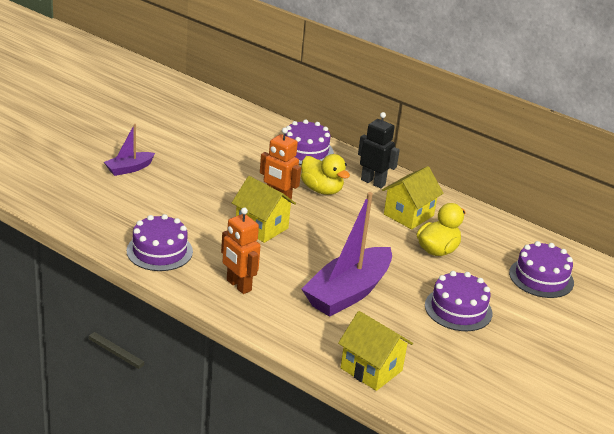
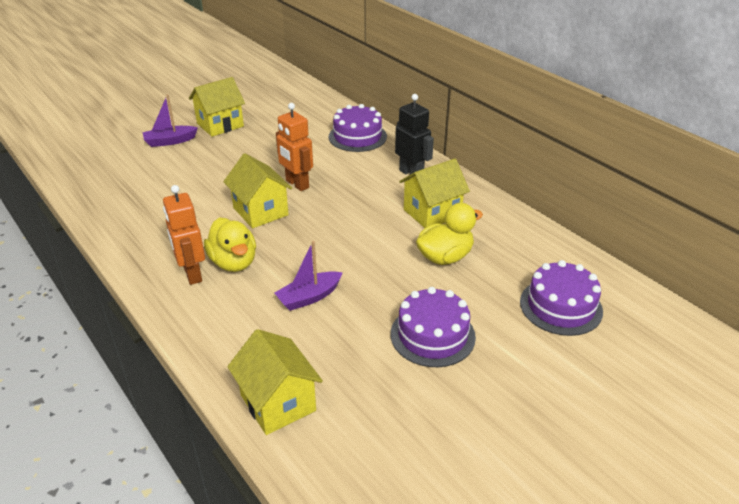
camera: 20 degrees right, 5 degrees up
purple cake [127,214,193,271] -> none
yellow duck [301,154,350,195] -> yellow duck moved to [204,218,256,272]
purple boat [302,192,392,317] -> purple boat [275,241,343,311], size x0.50
none -> yellow house [189,77,245,137]

